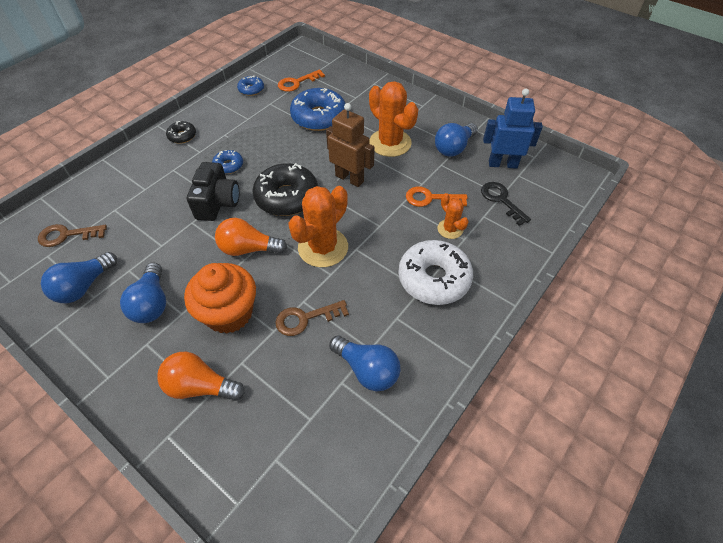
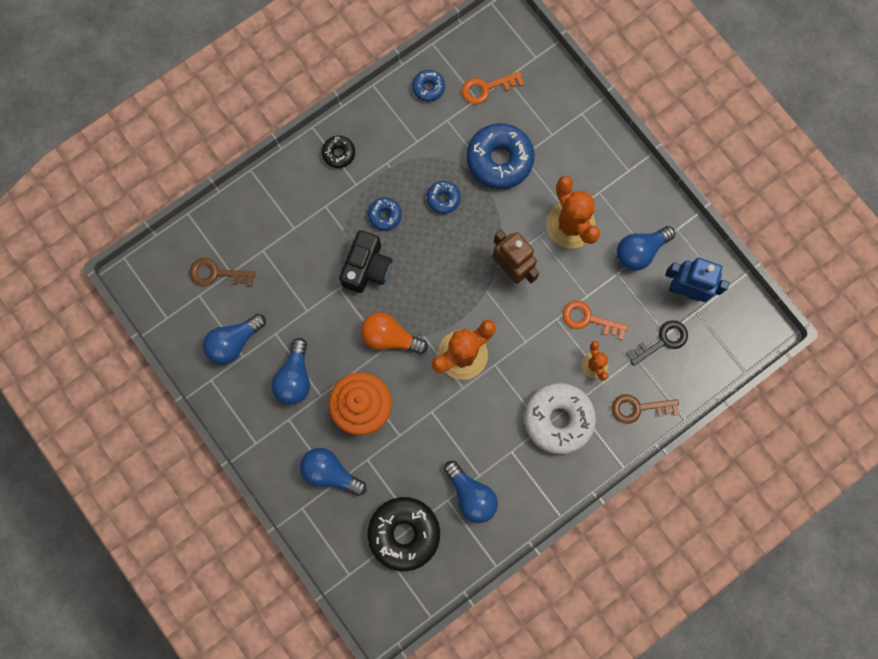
camera: 15 degrees right, 25 degrees up
orange light bulb [157,352,244,401] -> blue light bulb [300,448,367,496]
black donut [253,163,318,216] -> black donut moved to [367,497,440,571]
brown key [275,300,349,336] -> brown key moved to [612,394,679,424]
black key [481,182,531,226] -> black key turned 75 degrees clockwise [626,320,688,366]
none -> blue donut [427,181,461,214]

